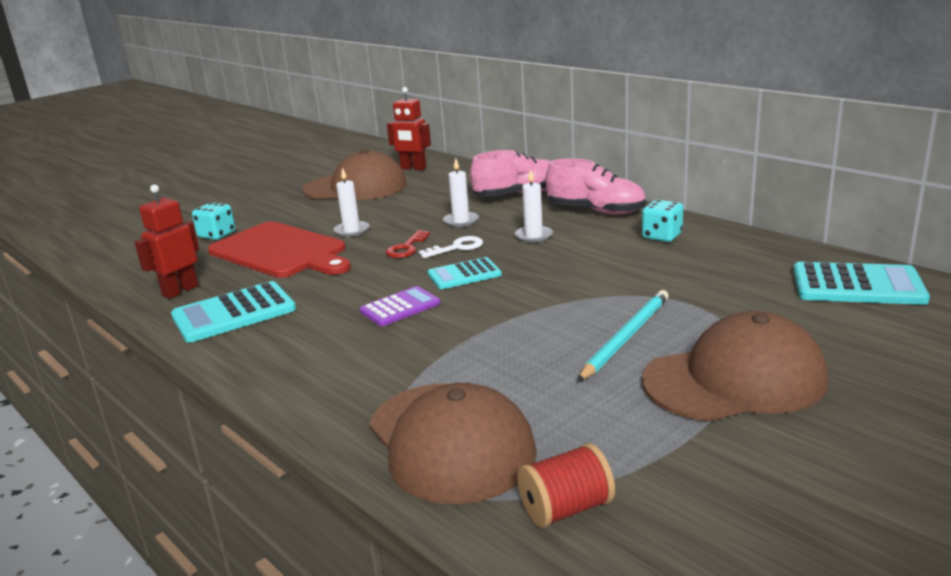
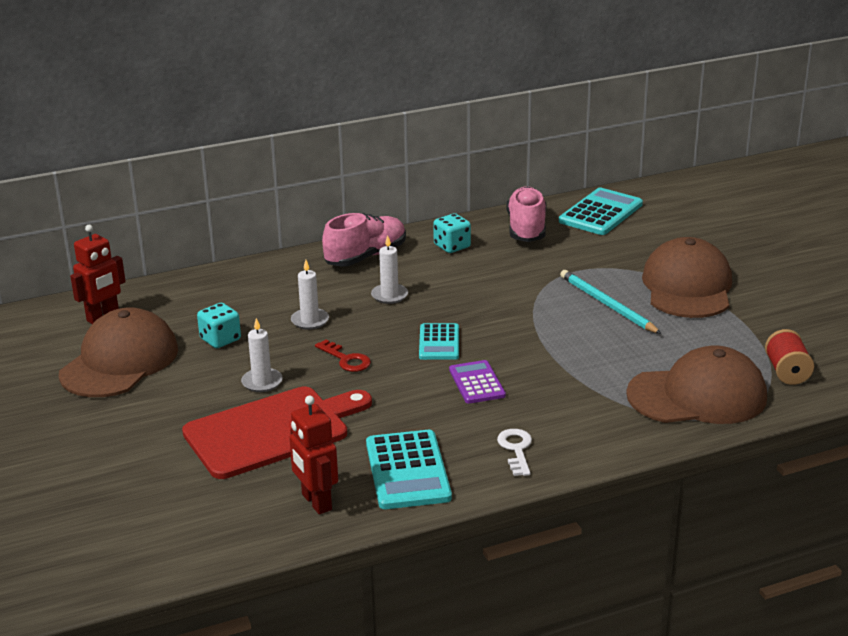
camera: 70 degrees left, 5 degrees up
turquoise dice [192,202,235,240] -> turquoise dice moved to [197,303,241,348]
white key [419,236,483,258] -> white key moved to [497,429,532,476]
pink shoe [470,150,550,197] -> pink shoe moved to [506,186,546,242]

